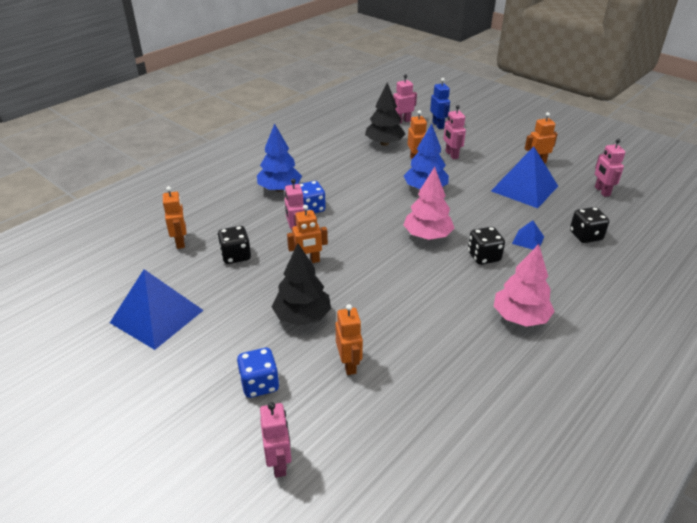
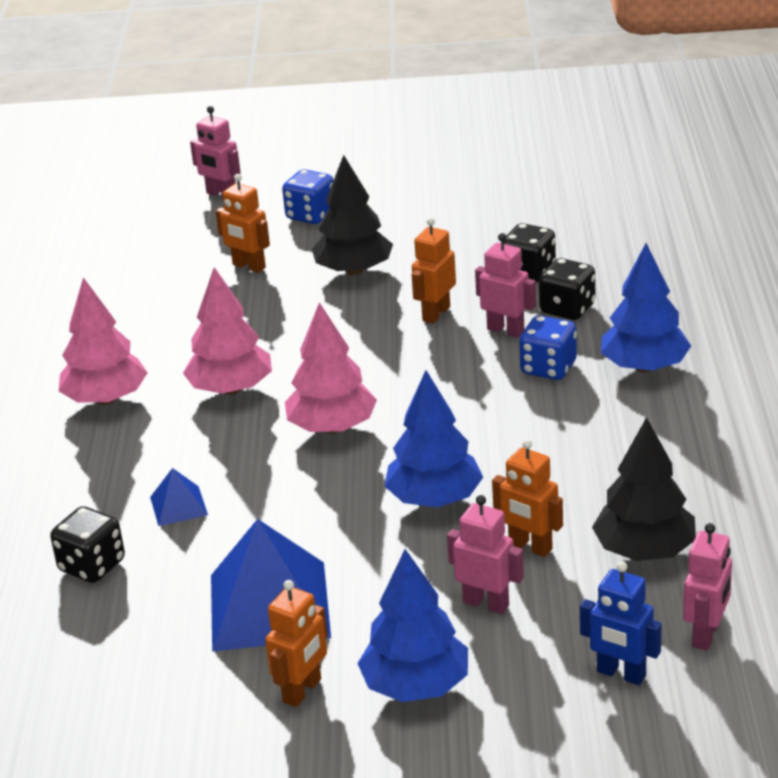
camera: 140 degrees right, 5 degrees down
blue pyramid [110,269,204,350] -> none
orange robot [163,186,186,249] -> none
black dice [468,227,505,265] -> black dice moved to [539,258,595,320]
pink robot [595,139,625,197] -> none
none -> pink tree [183,267,272,395]
none -> blue tree [357,549,468,702]

